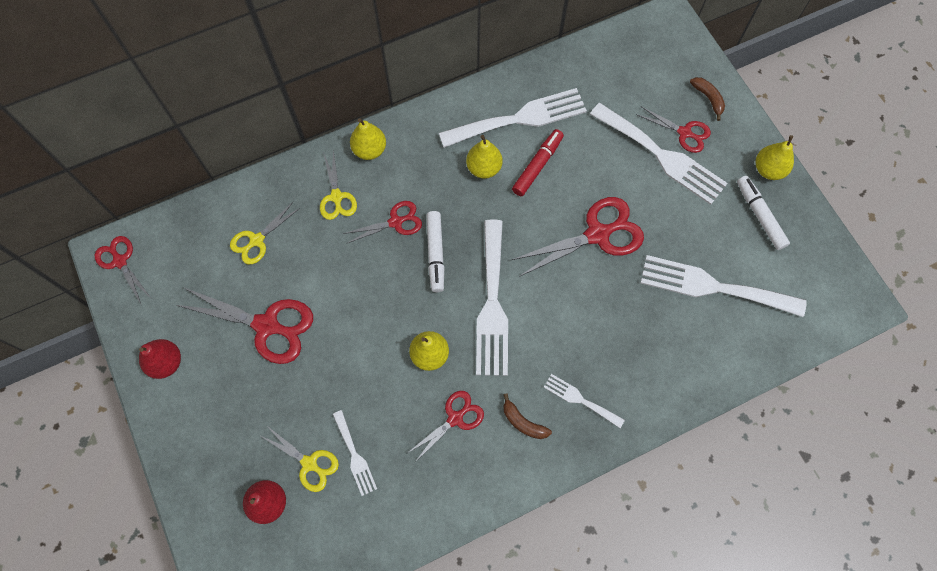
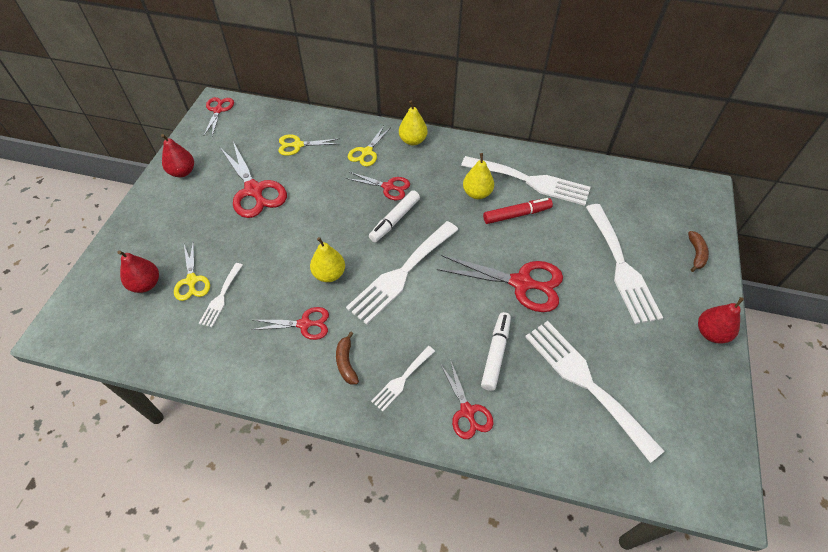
camera: 40 degrees right, 15 degrees down
white fork [544,374,625,428] -> white fork turned 120 degrees counterclockwise [371,346,435,412]
red scissors [636,106,711,153] -> red scissors moved to [440,359,493,439]
white marker [737,176,790,250] -> white marker moved to [481,312,511,391]
yellow pear [756,135,794,180] -> red pear [698,297,744,344]

